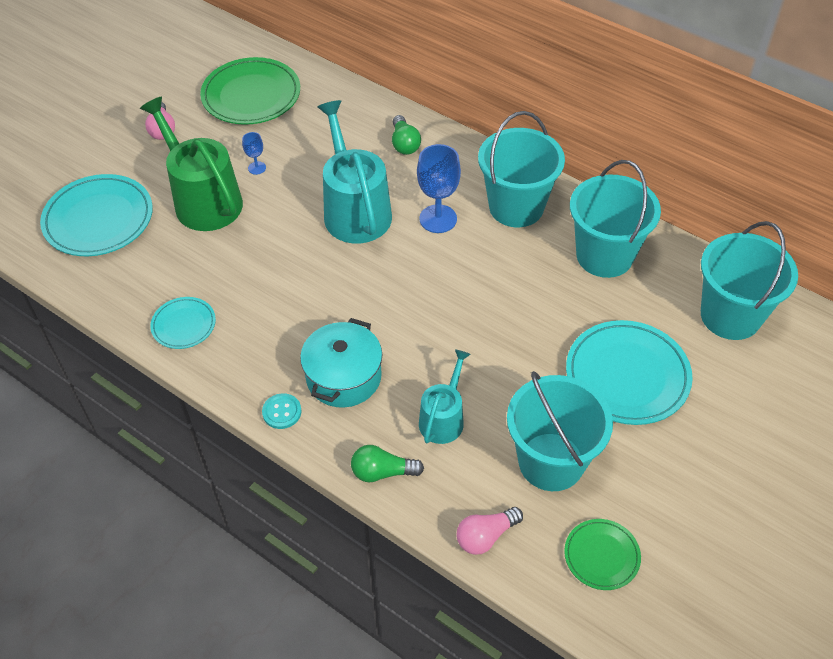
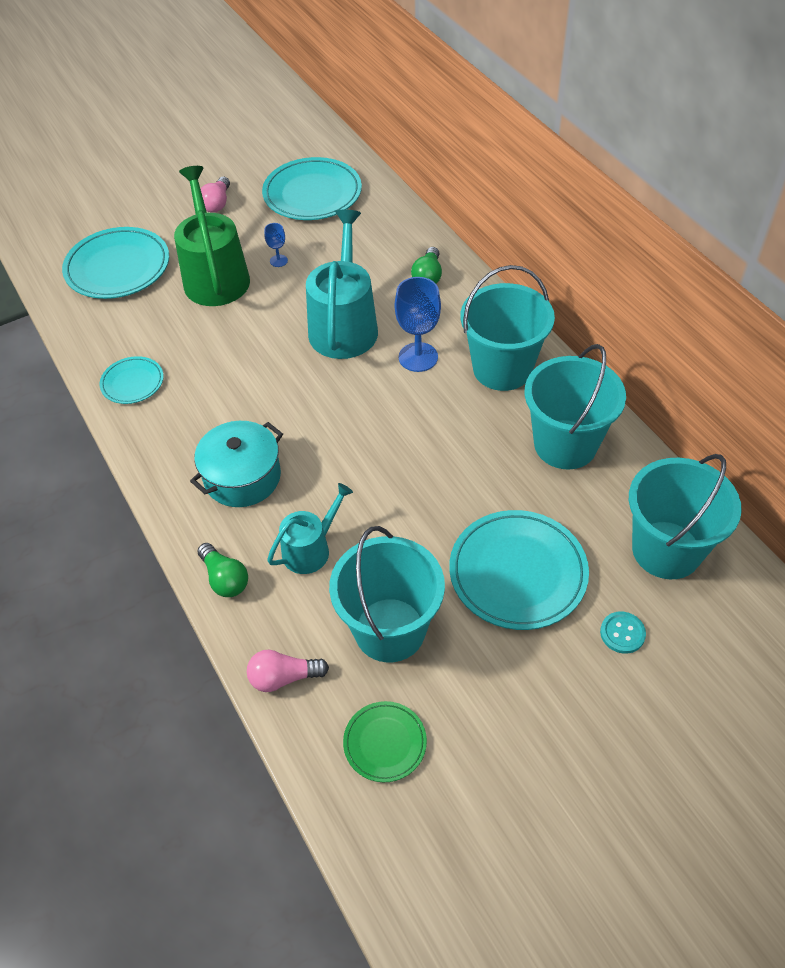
camera: 25 degrees right, 0 degrees up
green plate [200,57,300,125] -> turquoise plate [262,157,362,220]
turquoise button [262,393,302,429] -> turquoise button moved to [600,612,646,654]
green light bulb [351,445,424,483] -> green light bulb turned 150 degrees counterclockwise [197,543,248,597]

